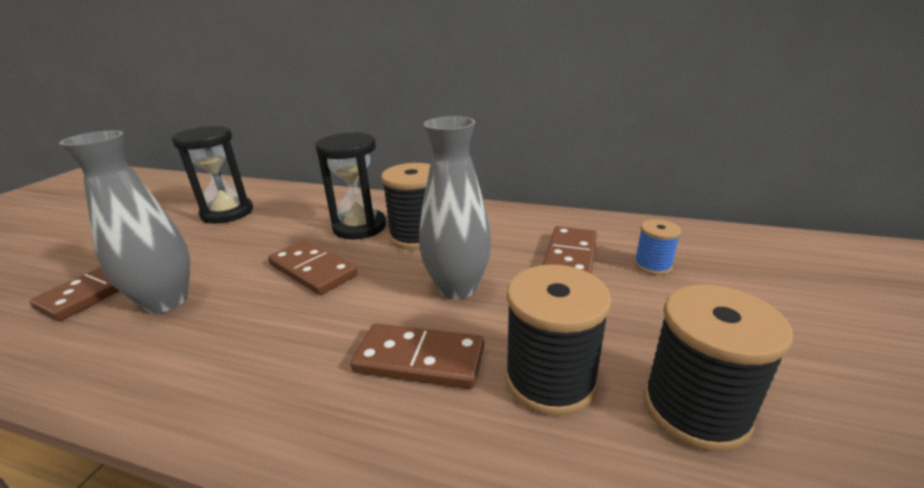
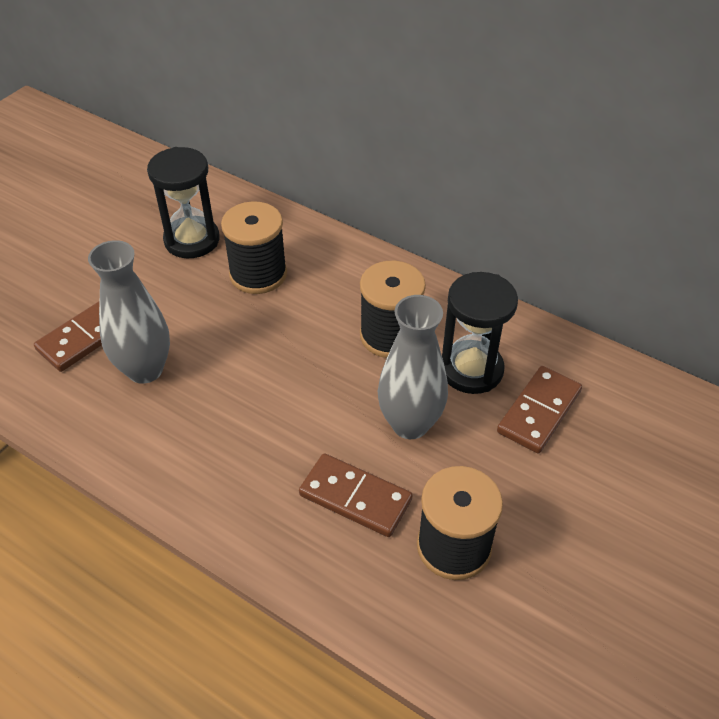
camera: 15 degrees right, 20 degrees up
brown domino [268,240,358,295] -> none
black hourglass [315,132,386,239] -> black hourglass moved to [442,272,518,394]
blue spool [634,219,681,275] -> none
black spool [644,284,793,452] -> black spool moved to [221,201,287,294]

